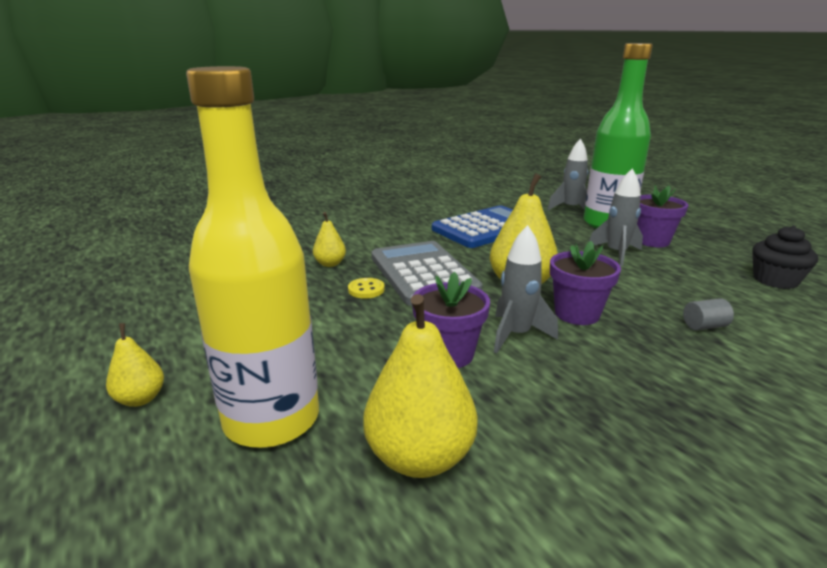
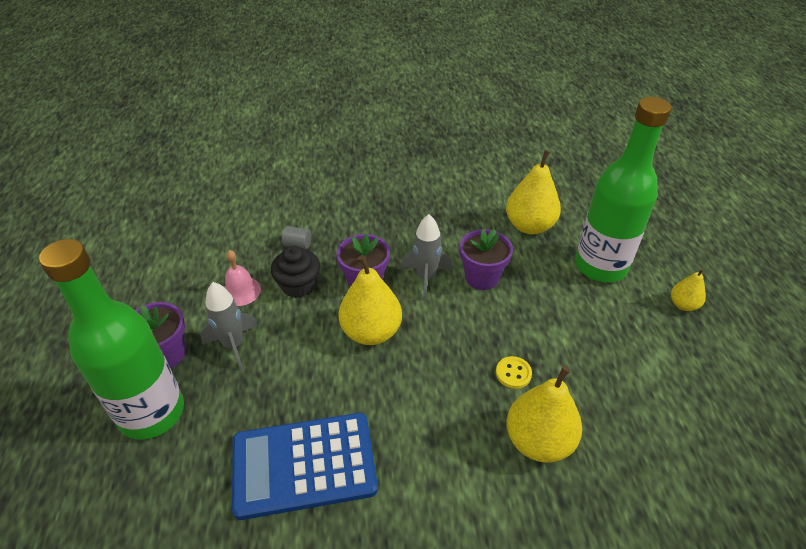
camera: 155 degrees left, 20 degrees up
yellow bottle [186,66,319,448] -> green bottle [575,97,672,282]
yellow pear [313,212,346,267] -> yellow pear [506,366,582,463], size x1.87
grey calculator [371,241,483,306] -> none
grey rocket [547,138,588,210] -> none
black cupcake [752,226,818,289] -> black cupcake moved to [271,246,320,298]
none -> pink bell [224,250,261,306]

